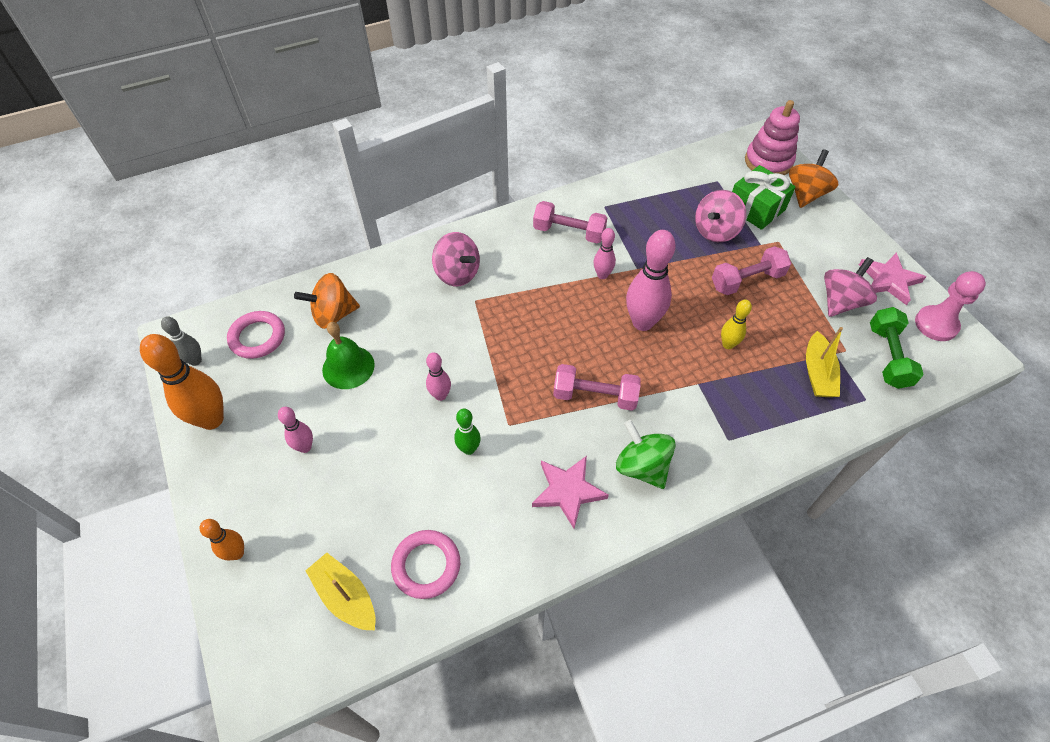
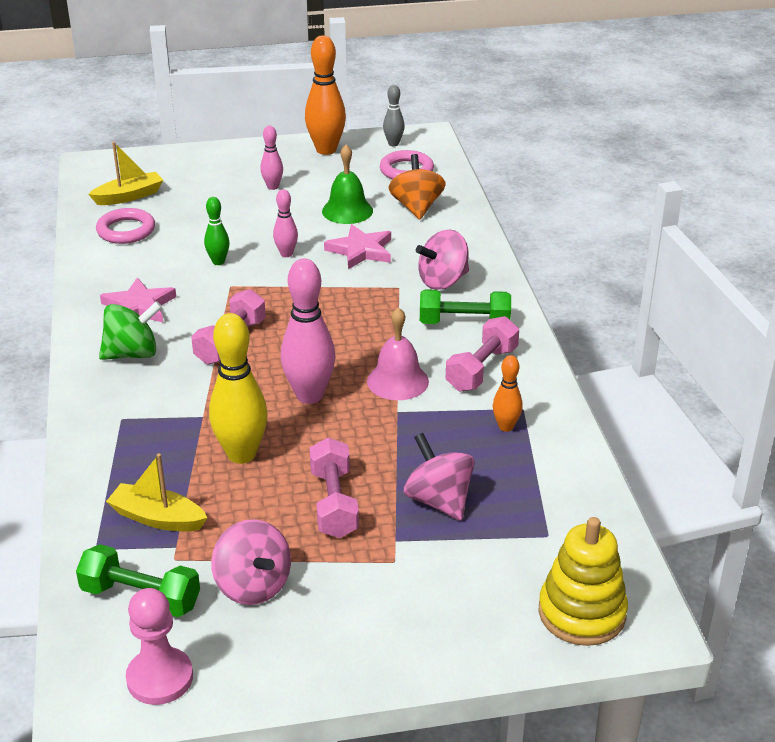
camera: 105 degrees right, 20 degrees down
orange bowling pin [199,519,244,560] -> orange bowling pin moved to [493,355,523,432]
pink bowling pin [593,228,616,279] -> pink bell [367,307,429,400]
yellow bowling pin [721,300,752,349] -> yellow bowling pin [209,313,268,464], size x1.88
green gift [732,165,796,230] -> none
pink stacking toy [745,100,800,176] -> yellow stacking toy [538,517,628,646]
orange spinning top [789,149,838,208] -> none
pink star [859,253,926,305] -> pink star moved to [324,224,391,269]
none -> green dumbbell [420,289,511,324]

